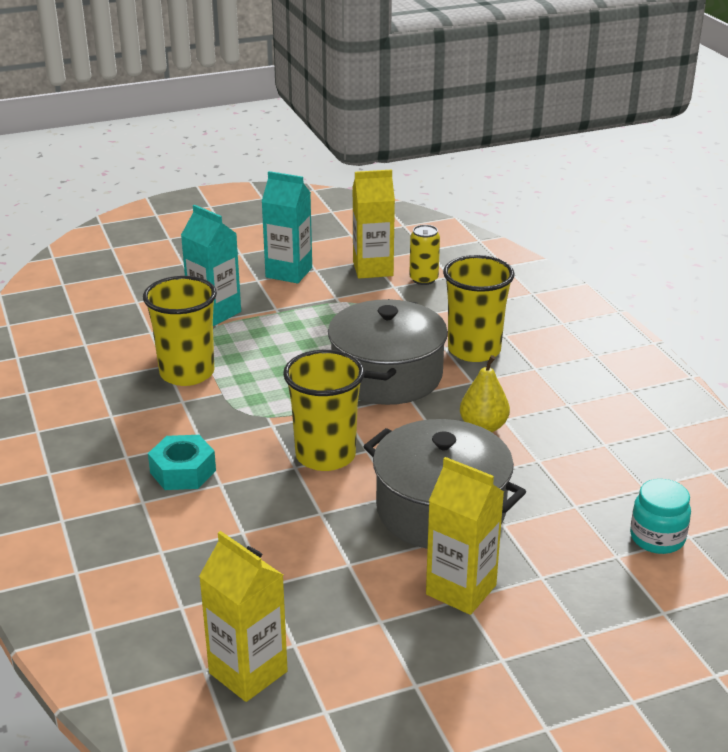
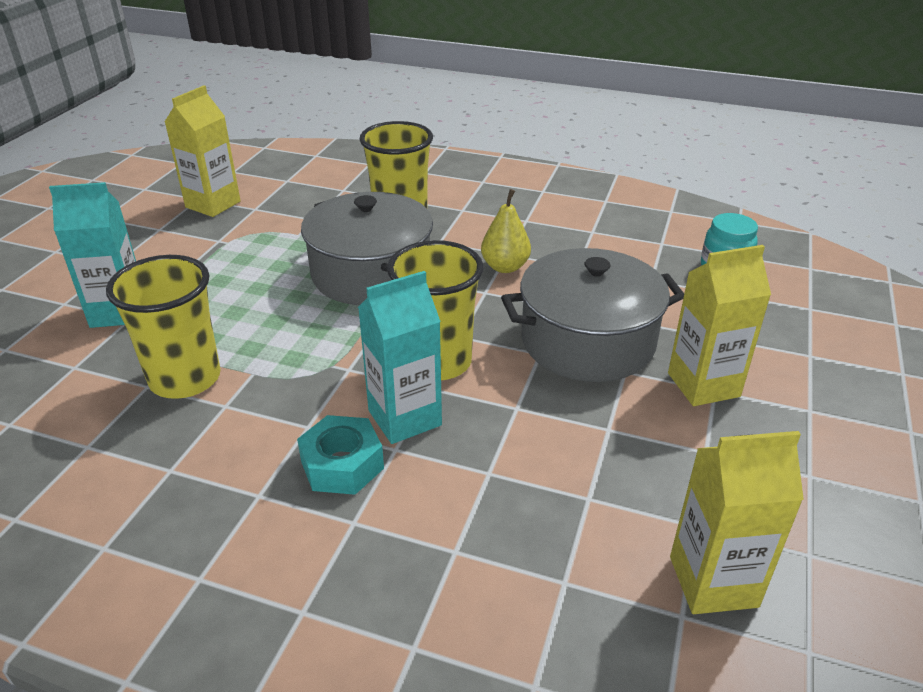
camera: 50 degrees left, 5 degrees up
turquoise carton [261,171,312,284] -> turquoise carton moved to [358,271,442,444]
yellow can [409,225,440,285] -> none

